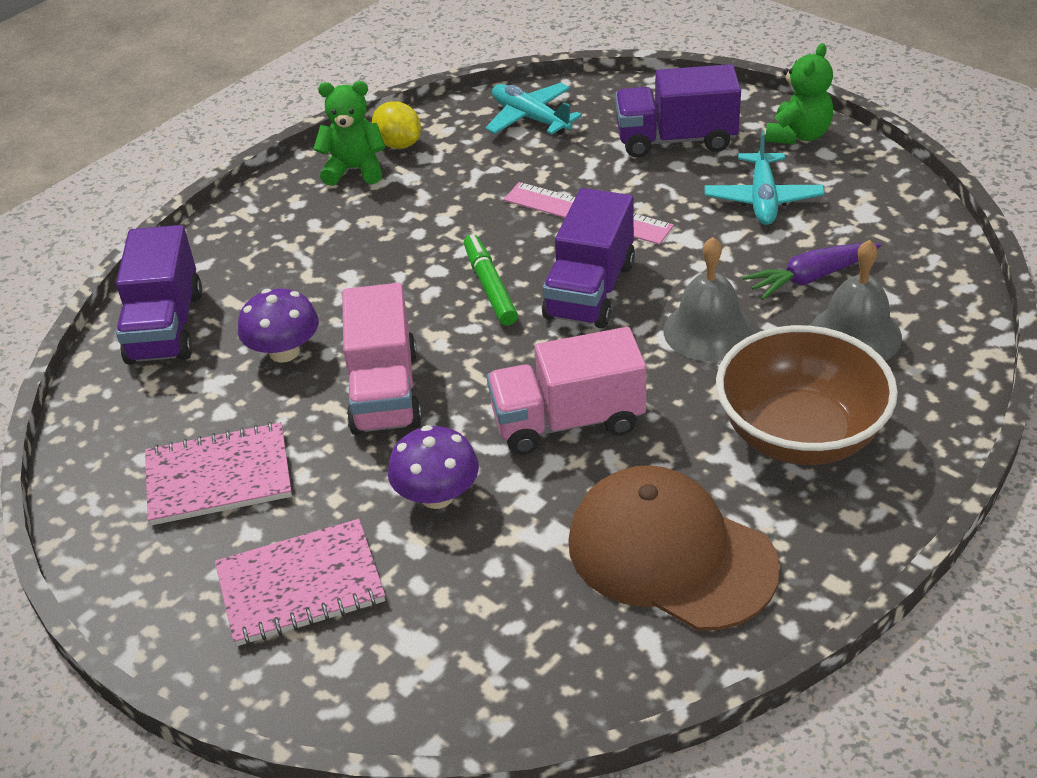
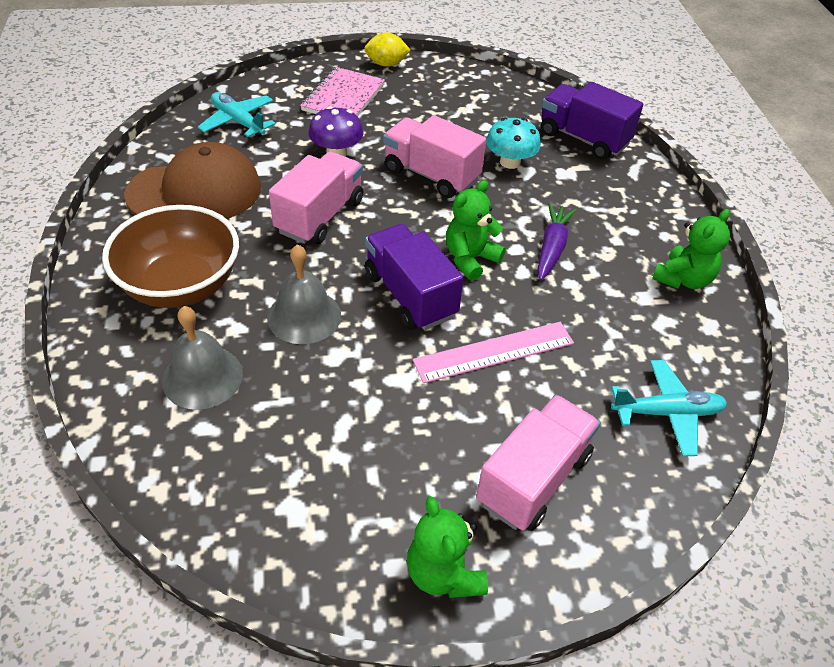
camera: 125 degrees right, 5 degrees up
pink notebook [145,422,292,525] -> none
purple mushroom [238,289,319,362] -> turquoise mushroom [486,117,541,169]
yellow lemon [372,101,421,149] -> yellow lemon moved to [364,32,411,67]
green marker [464,234,518,326] -> green teddy bear [446,180,506,281]
purple truck [615,64,741,158] -> pink truck [476,395,600,531]
turquoise plane [705,131,825,225] -> turquoise plane moved to [198,92,276,137]
purple carrot [742,243,881,300] -> purple carrot moved to [537,203,577,281]

